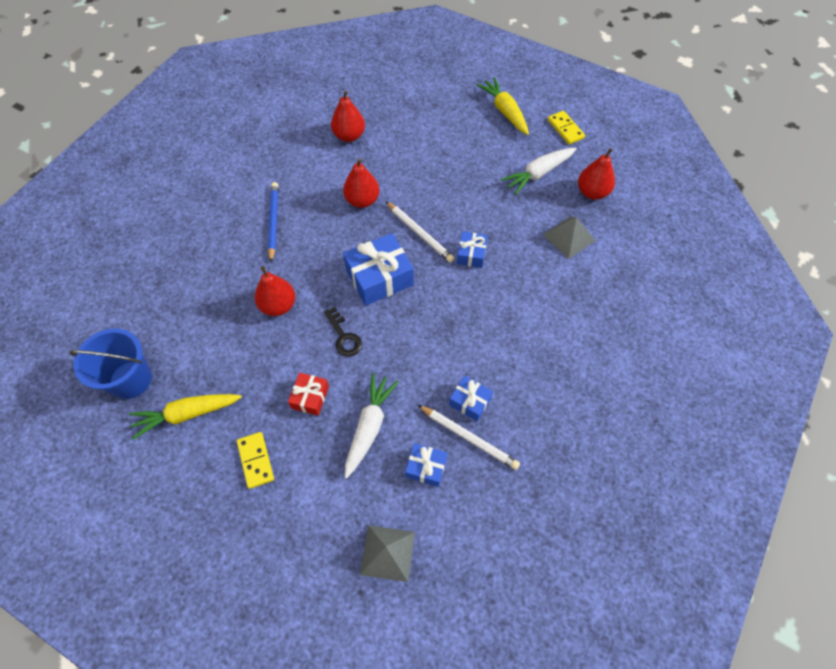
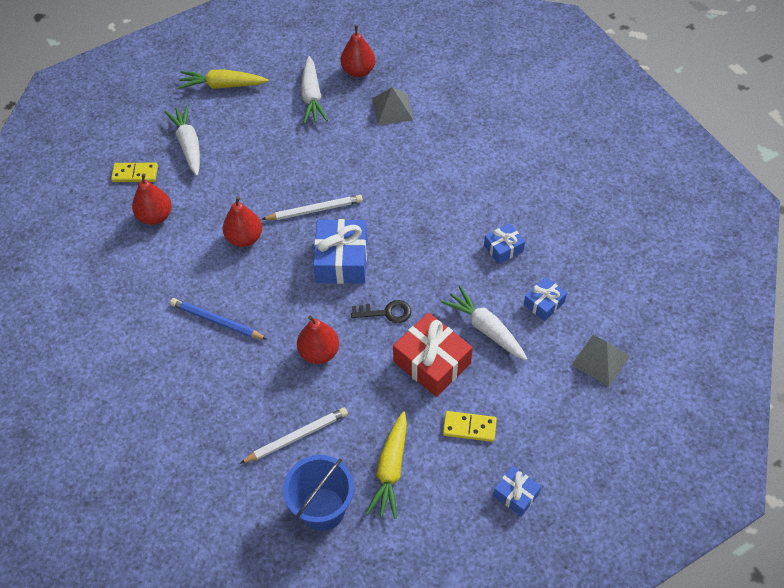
camera: 60 degrees left, 5 degrees down
red gift [288,373,329,416] -> red gift [393,313,473,397], size x1.81
white pencil [418,405,520,470] -> white pencil moved to [240,407,348,464]
blue gift [457,231,488,268] -> blue gift moved to [493,466,541,516]
yellow domino [548,111,585,144] -> yellow domino moved to [111,163,158,182]
none -> white carrot [165,105,200,176]

